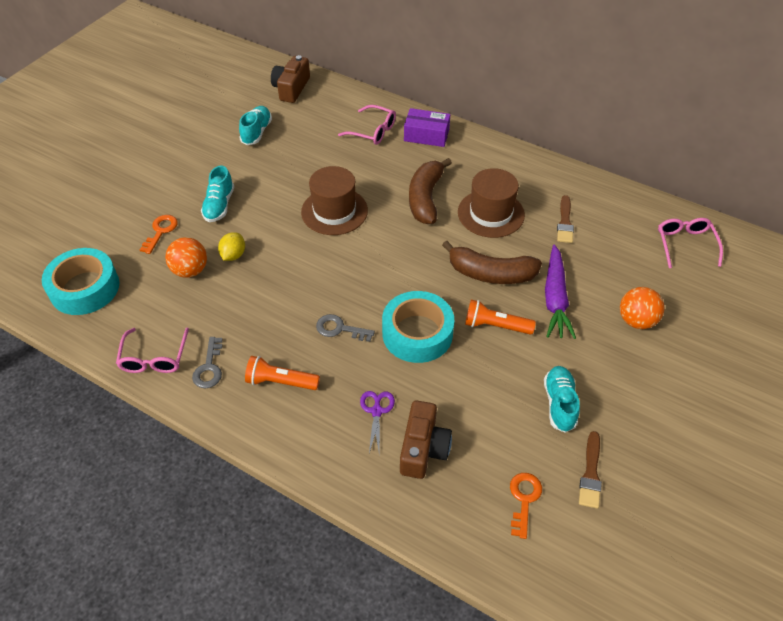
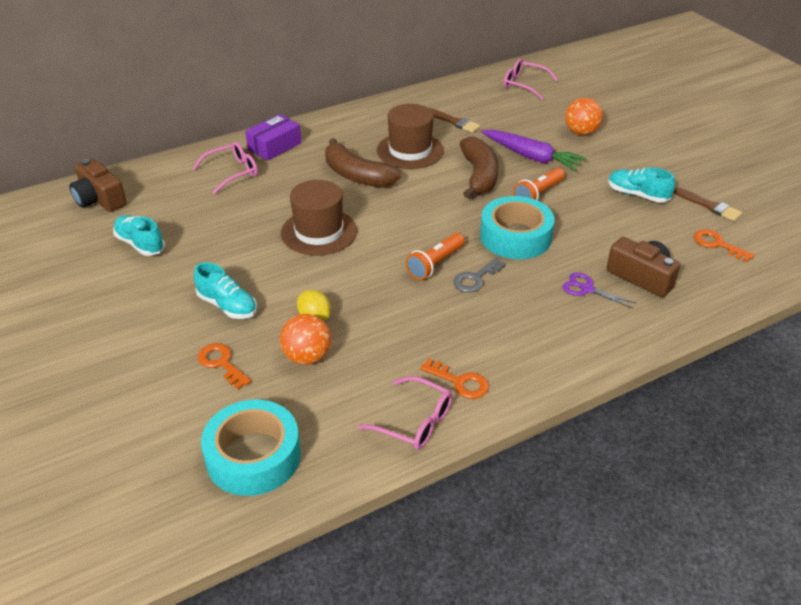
camera: 60 degrees left, 10 degrees down
grey key [192,337,223,388] -> orange key [420,359,489,399]
orange flashlight [245,356,320,390] -> orange flashlight moved to [405,233,465,280]
brown banana [442,241,542,284] -> brown banana turned 45 degrees counterclockwise [460,136,499,198]

